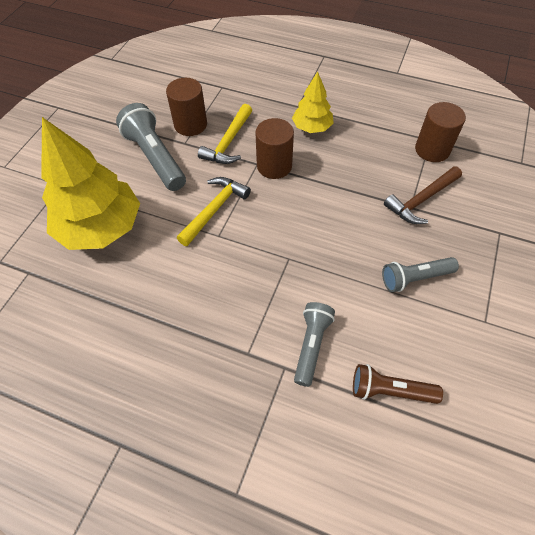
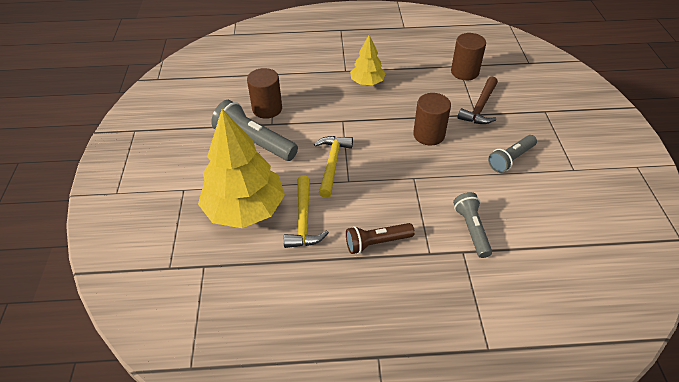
camera: 25 degrees left, 10 degrees down
yellow hammer [198,104,252,164] -> yellow hammer moved to [284,176,329,248]
brown cylinder [256,118,294,179] -> brown cylinder moved to [413,93,451,145]
brown flashlight [353,364,443,404] -> brown flashlight moved to [346,223,415,254]

